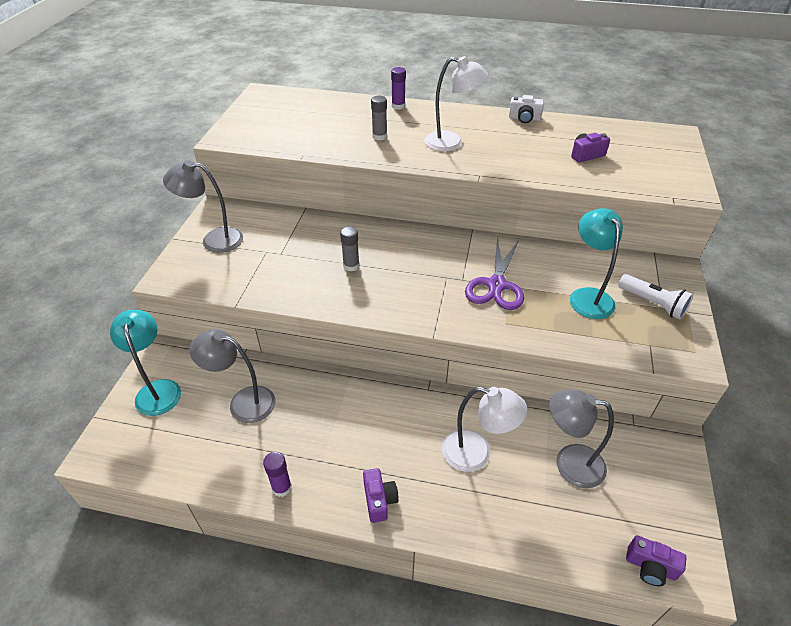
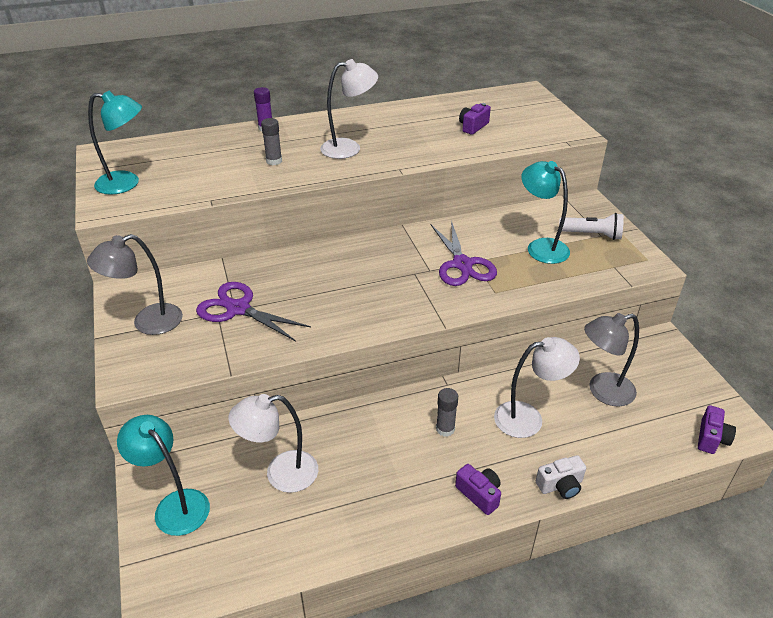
camera: 30 degrees left, 5 degrees down
grey lamp [190,329,276,423] -> white lamp [228,394,318,493]
purple glue stick [263,452,292,497] -> none
grey glue stick [340,226,360,271] -> grey glue stick moved to [436,388,458,437]
white camera [509,95,544,123] -> white camera moved to [536,455,586,499]
purple camera [626,535,687,586] -> purple camera turned 60 degrees counterclockwise [698,405,736,454]
none -> turquoise lamp [88,91,142,195]
none -> purple scissors [196,282,311,341]

